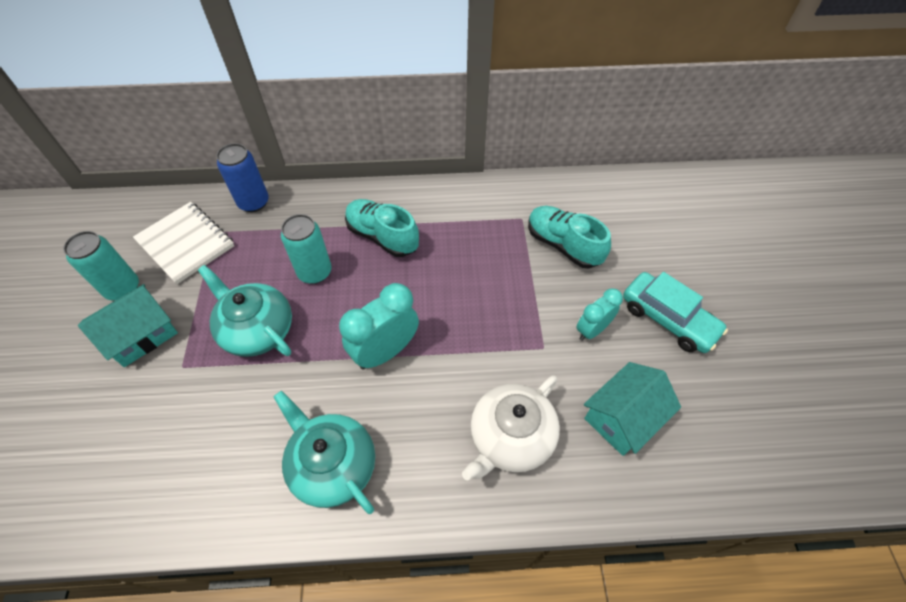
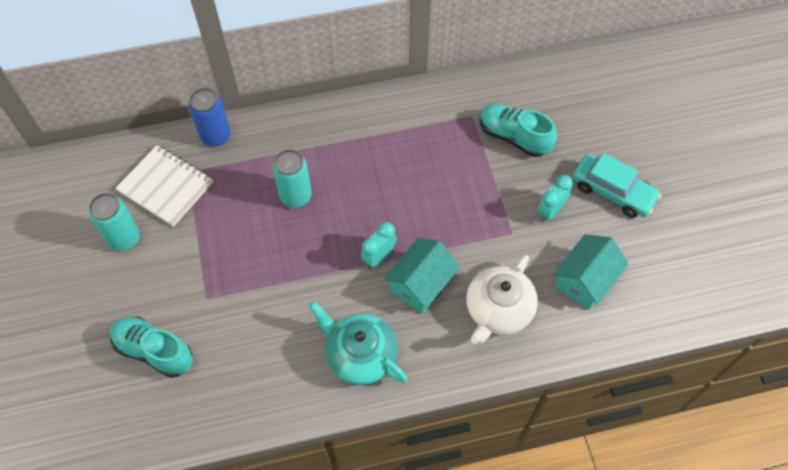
camera: 10 degrees left, 5 degrees up
turquoise house [78,284,178,367] -> turquoise house moved to [384,238,460,314]
turquoise teapot [198,265,292,357] -> none
turquoise clock [339,283,419,370] -> turquoise clock [361,222,397,269], size x0.63
turquoise shoe [345,199,419,257] -> turquoise shoe moved to [110,317,193,378]

